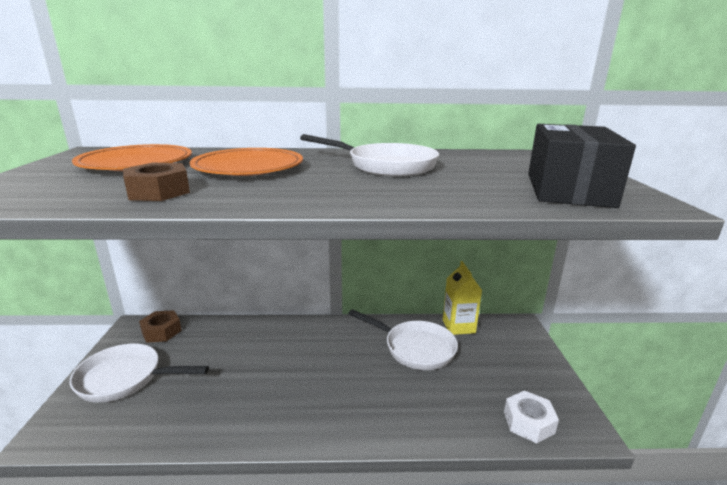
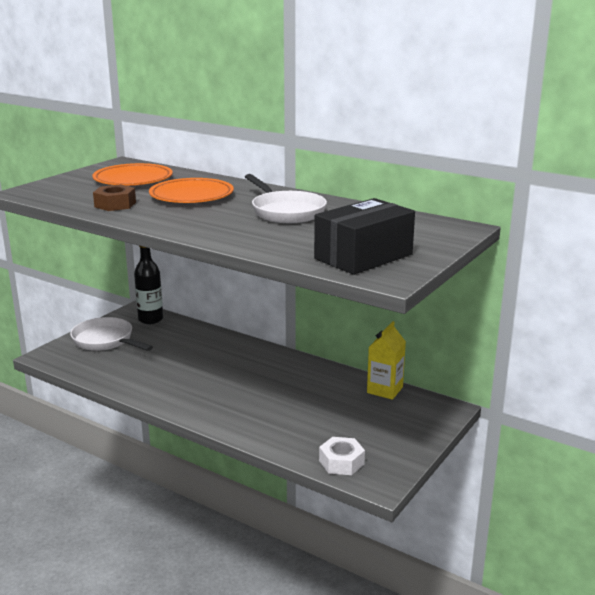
camera: 35 degrees right, 0 degrees up
brown nut [139,310,182,343] -> black bottle [134,246,163,324]
white pan [348,309,458,370] -> none

